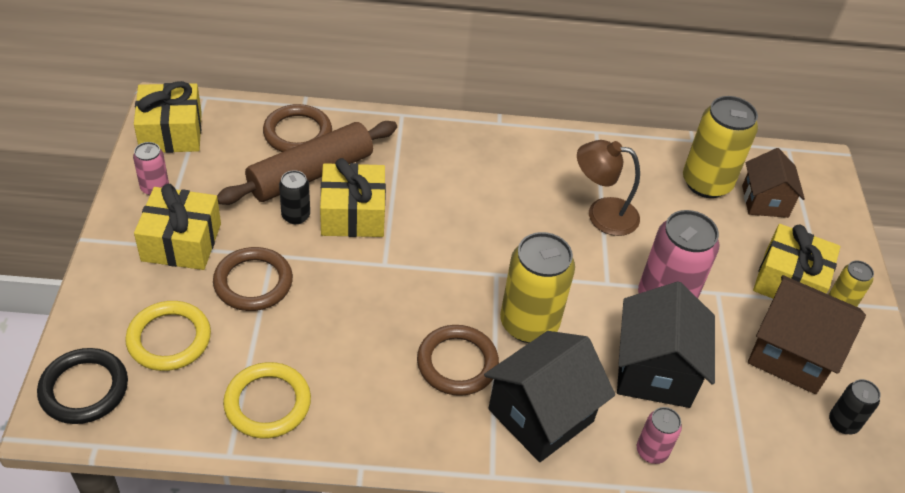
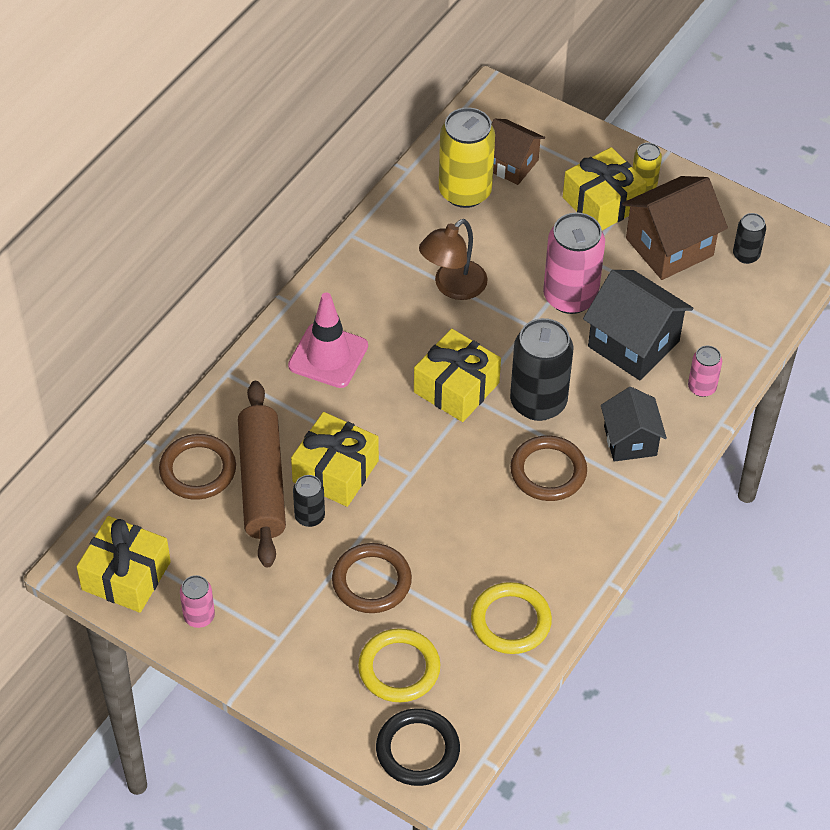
camera: 55 degrees left, 5 degrees up
yellow gift [134,184,221,270] -> yellow gift moved to [414,329,501,422]
black house [484,331,615,462] -> black house [601,387,667,462], size x0.65
yellow can [500,232,575,343] -> black can [510,318,573,421]
none -> pink traffic cone [288,293,368,388]

